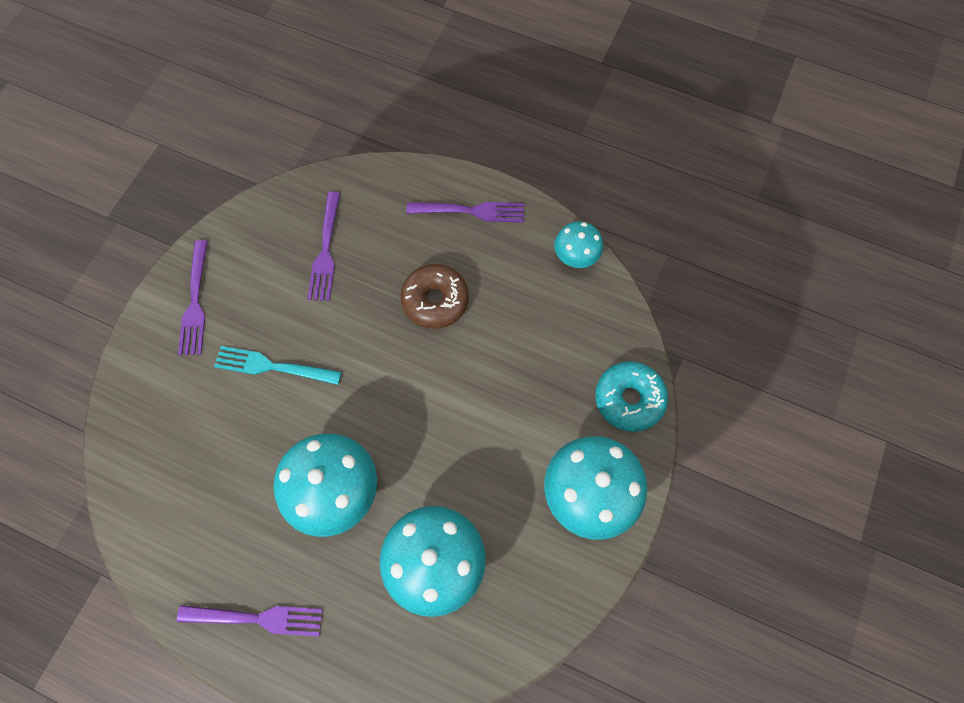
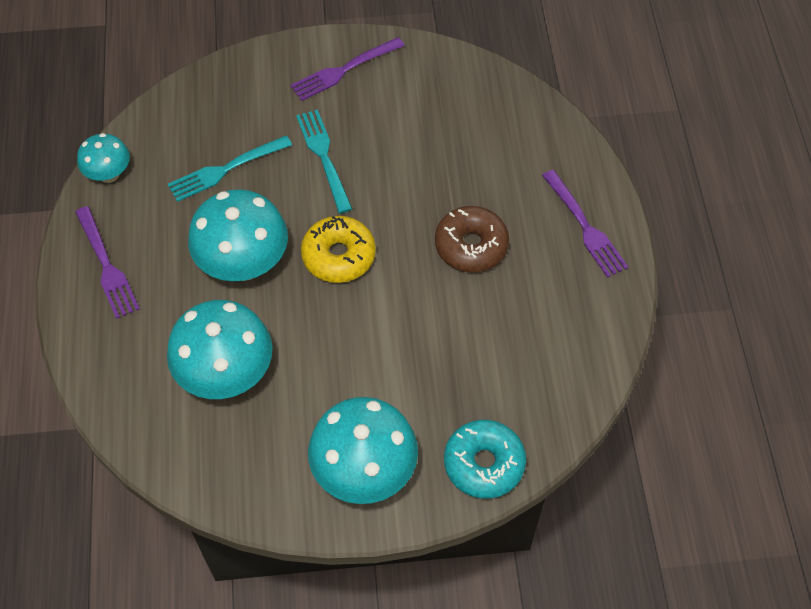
camera: 60 degrees right, 10 degrees down
purple fork [307,192,340,301] -> none
turquoise mushroom [554,221,603,268] -> turquoise mushroom moved to [77,133,130,183]
none -> turquoise fork [168,135,292,202]
none -> yellow donut [301,216,376,283]

